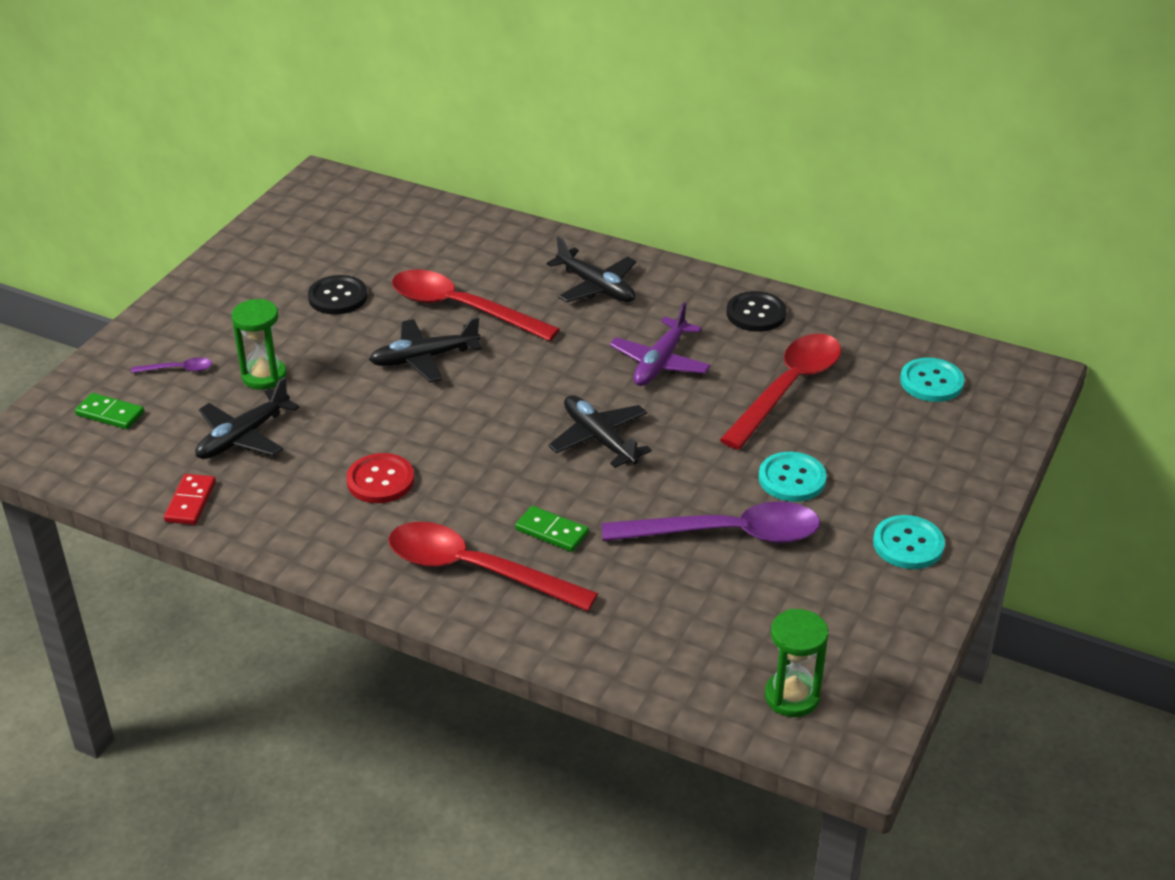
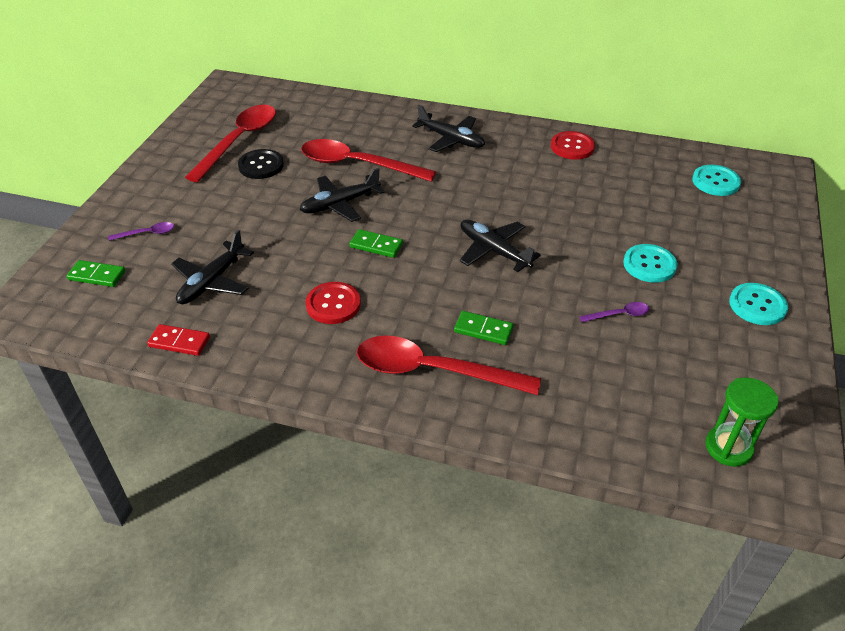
camera: 10 degrees left, 5 degrees up
red domino [164,474,216,525] -> red domino turned 75 degrees counterclockwise [147,324,210,356]
green hourglass [232,299,287,390] -> none
purple spoon [602,501,820,543] -> purple spoon [579,302,650,322], size x0.42
purple plane [610,302,711,386] -> none
red spoon [720,334,841,450] -> red spoon moved to [185,105,276,182]
black button [727,291,787,332] -> red button [551,131,595,160]
none -> green domino [349,229,403,258]

